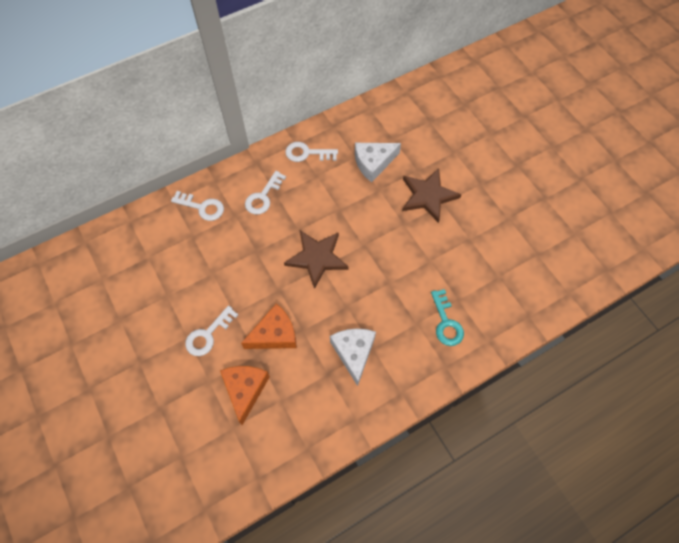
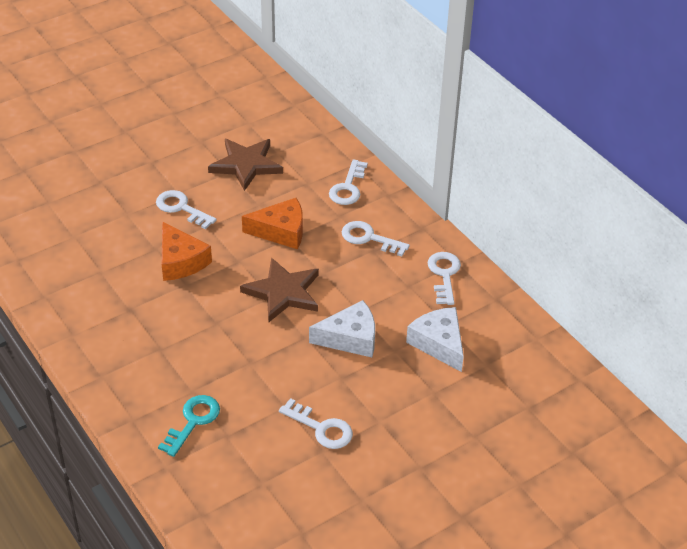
camera: 85 degrees right, 20 degrees down
orange cheese [220,366,270,425] -> orange cheese moved to [242,198,303,249]
white cheese [330,329,376,386] -> white cheese moved to [309,300,375,357]
brown star [402,168,462,223] -> brown star moved to [208,139,283,191]
turquoise key [431,289,464,346] -> turquoise key turned 135 degrees clockwise [158,395,220,457]
none -> white key [279,398,353,449]

